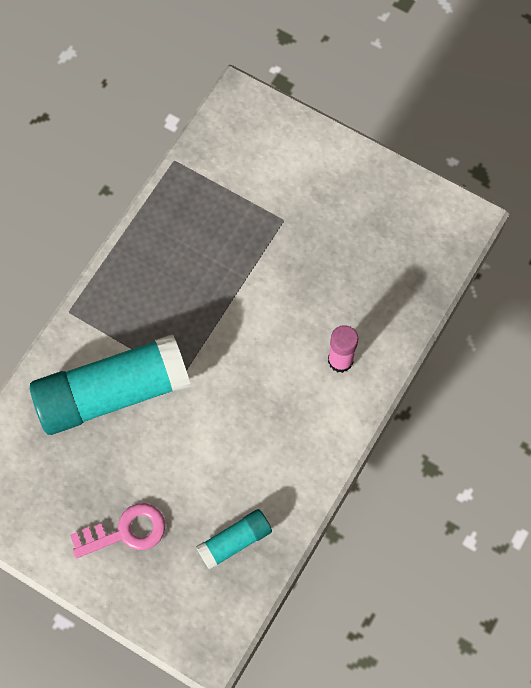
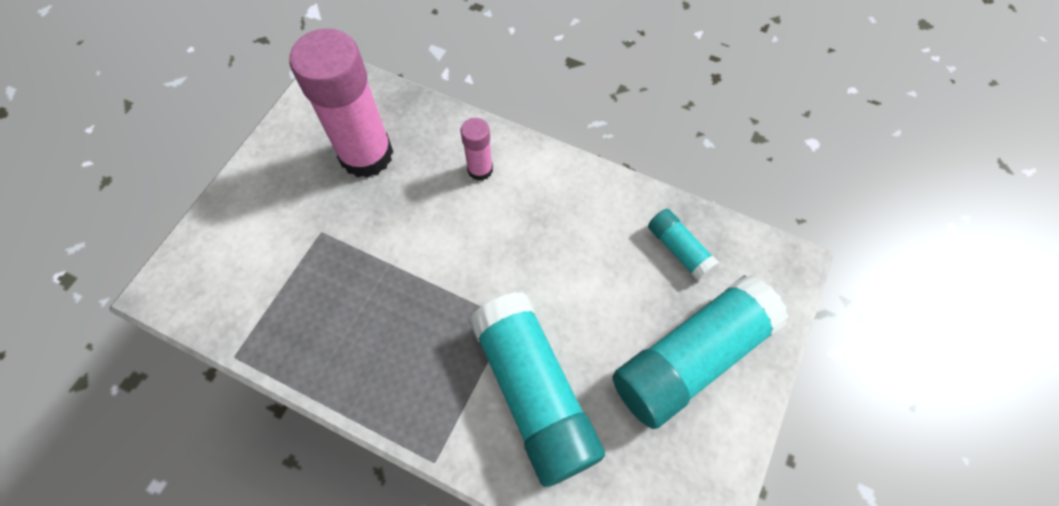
camera: 95 degrees left, 5 degrees down
pink key [70,503,166,558] -> turquoise glue stick [612,275,789,429]
none -> pink glue stick [290,28,393,178]

